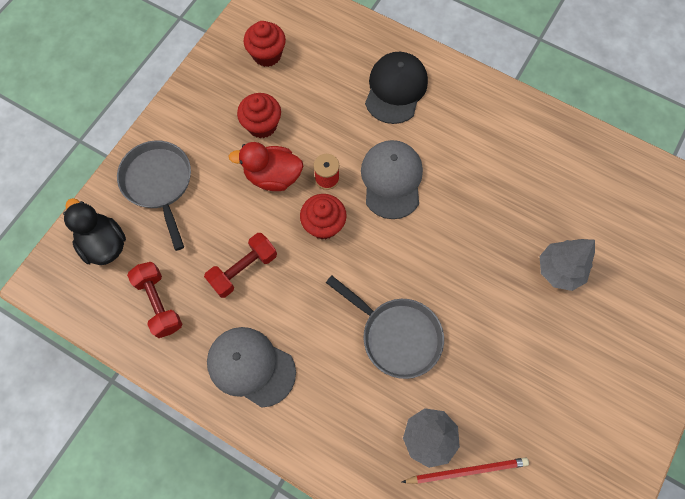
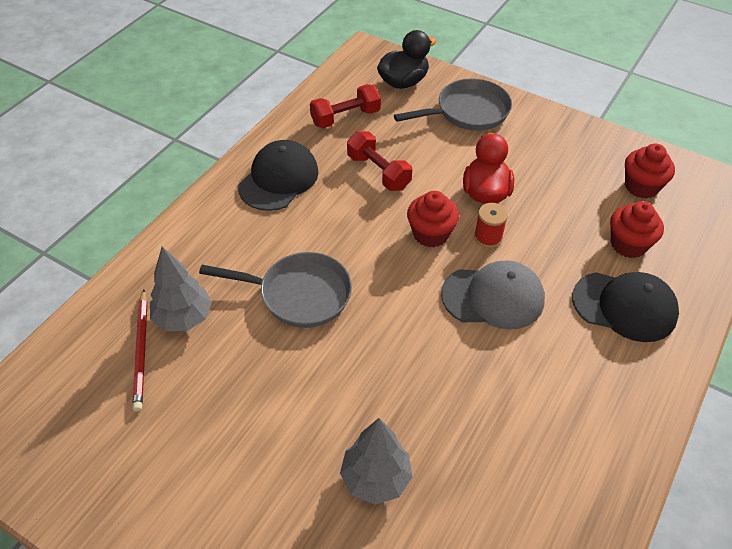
camera: 90 degrees right, 20 degrees down
grey cap [207,327,296,408] -> black cap [238,140,318,211]
red cupcake [237,93,281,138] -> red cupcake moved to [610,201,664,258]
grey pan [326,275,444,379] -> grey pan turned 120 degrees counterclockwise [199,252,352,328]

